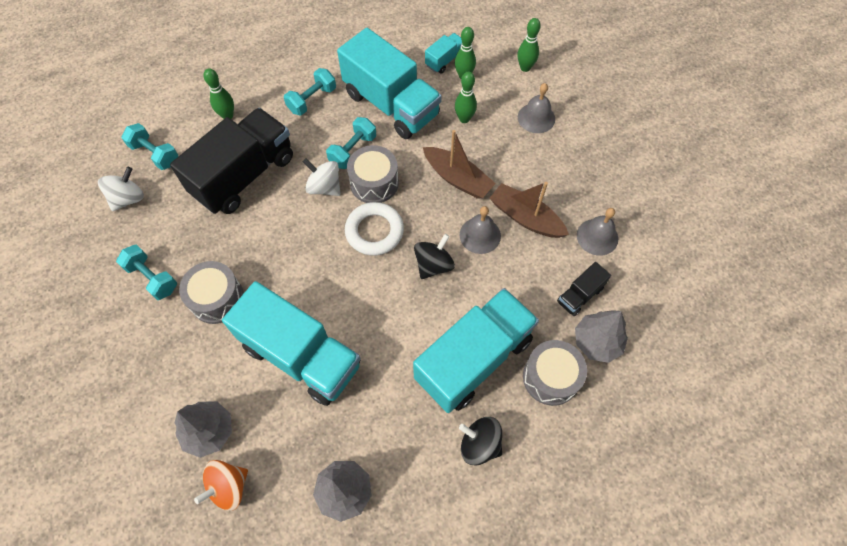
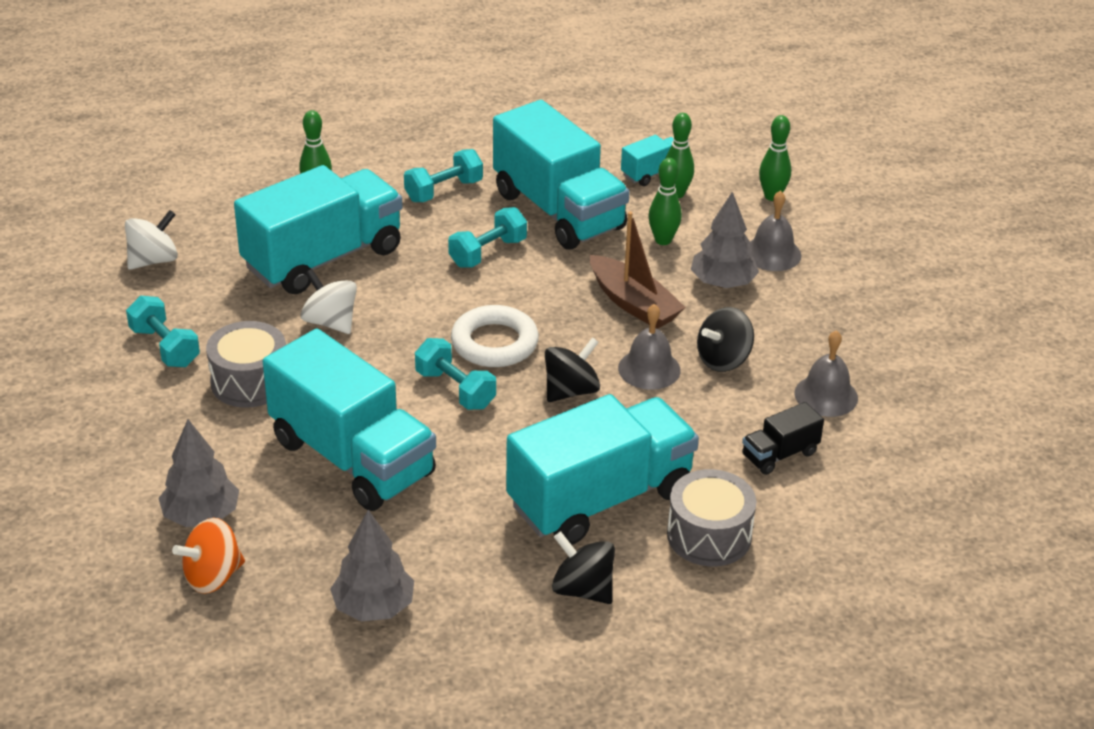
camera: 10 degrees right, 25 degrees down
turquoise dumbbell [122,123,178,170] -> turquoise dumbbell moved to [415,338,496,410]
black truck [170,108,293,214] -> turquoise truck [234,165,403,294]
white spinning top [303,158,341,196] -> white spinning top moved to [300,269,357,334]
grey drum [347,145,399,203] -> none
brown boat [489,182,569,238] -> black spinning top [697,307,754,372]
grey tree [575,310,628,363] -> grey tree moved to [691,192,759,288]

